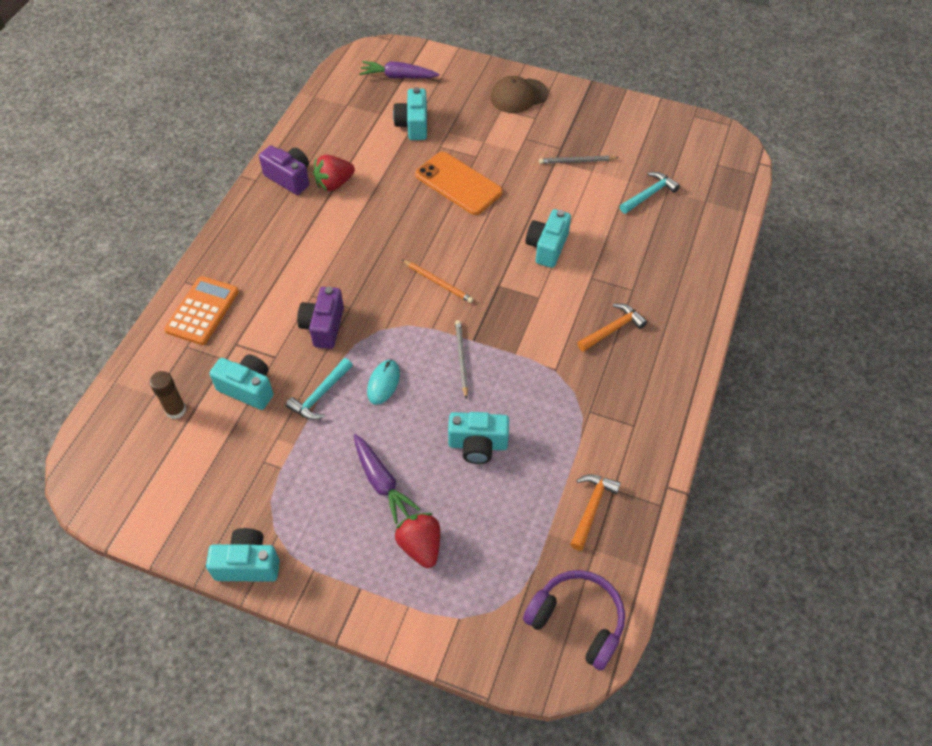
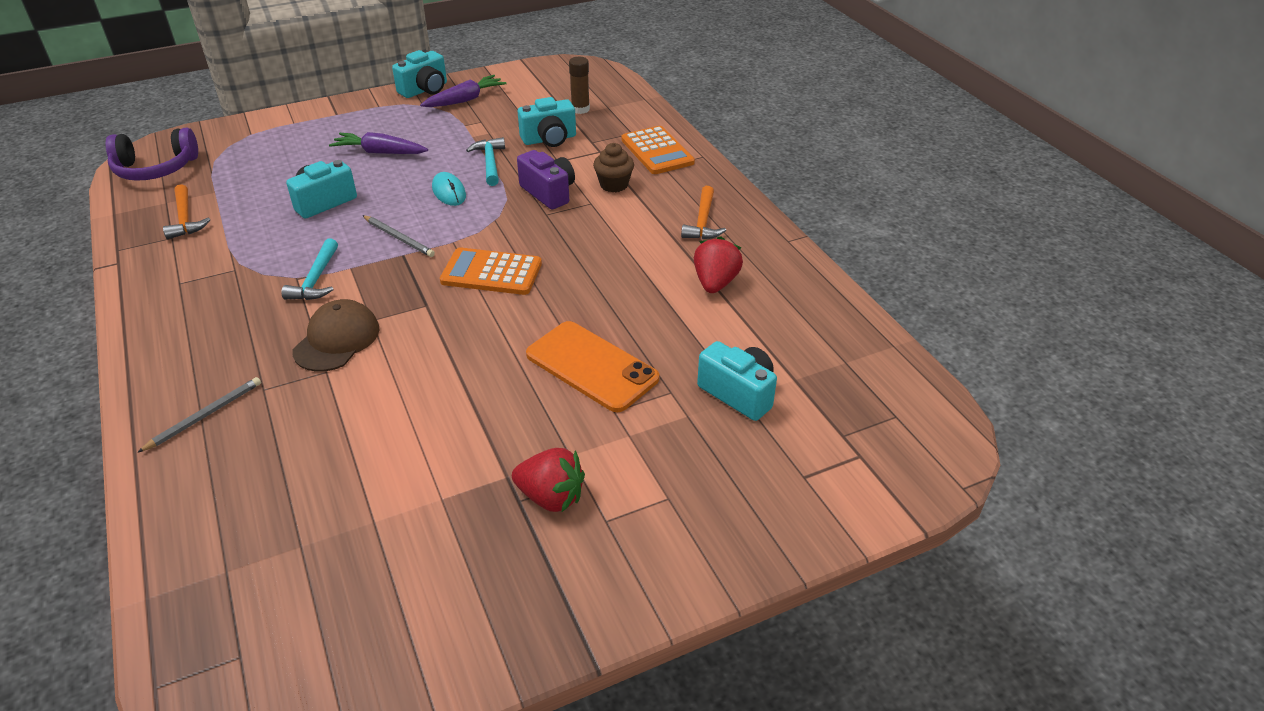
camera: 135 degrees right, 15 degrees down
purple camera [259,146,309,195] -> none
purple carrot [359,61,439,78] -> purple carrot moved to [420,75,507,107]
red strawberry [395,513,440,568] -> red strawberry moved to [512,448,585,512]
orange pencil [402,260,473,303] -> orange calculator [440,247,542,295]
orange phone [415,152,503,215] -> orange phone turned 45 degrees clockwise [526,321,659,412]
brown cap [490,76,548,113] -> brown cap moved to [292,299,380,372]
turquoise camera [526,209,571,268] -> none
grey pencil [539,155,619,164] -> grey pencil moved to [137,377,261,453]
orange hammer [578,304,647,352] -> orange hammer moved to [681,186,726,239]
turquoise hammer [620,172,680,214] -> turquoise hammer moved to [281,238,338,300]
none -> brown cupcake [593,143,634,192]

